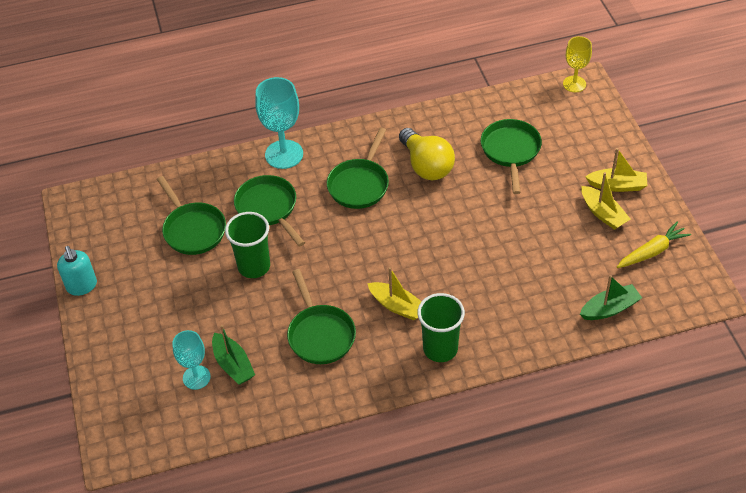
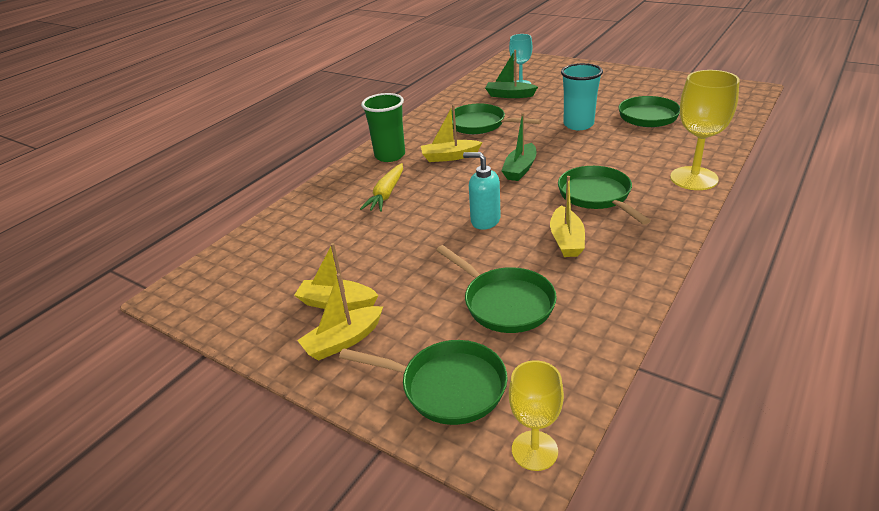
camera: 140 degrees right, 15 degrees down
turquoise soap dispenser [57,246,97,296] -> turquoise soap dispenser moved to [463,152,501,230]
green cup [225,212,270,278] -> turquoise cup [561,63,603,130]
green pan [234,175,305,247] -> green pan moved to [339,340,507,425]
turquoise goblet [255,77,303,169] -> yellow goblet [670,70,740,190]
yellow light bulb [399,128,455,180] -> yellow boat [550,176,585,257]
green boat [580,275,642,320] -> green boat moved to [501,113,537,181]
yellow carrot [617,222,691,268] -> yellow carrot moved to [360,163,403,212]

